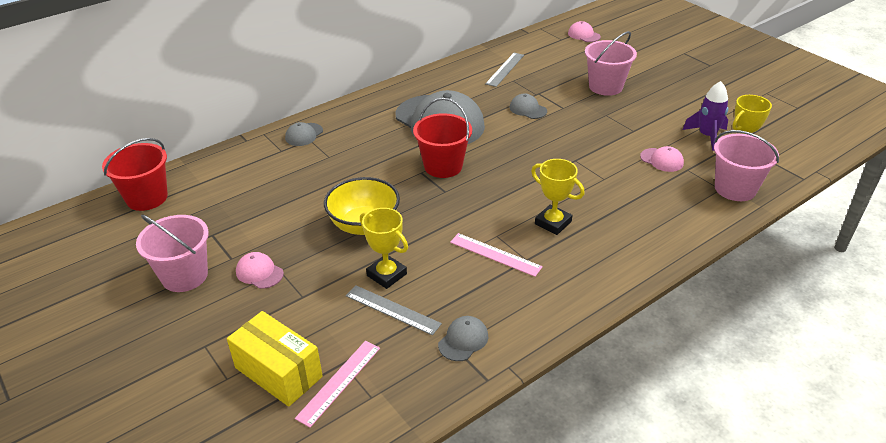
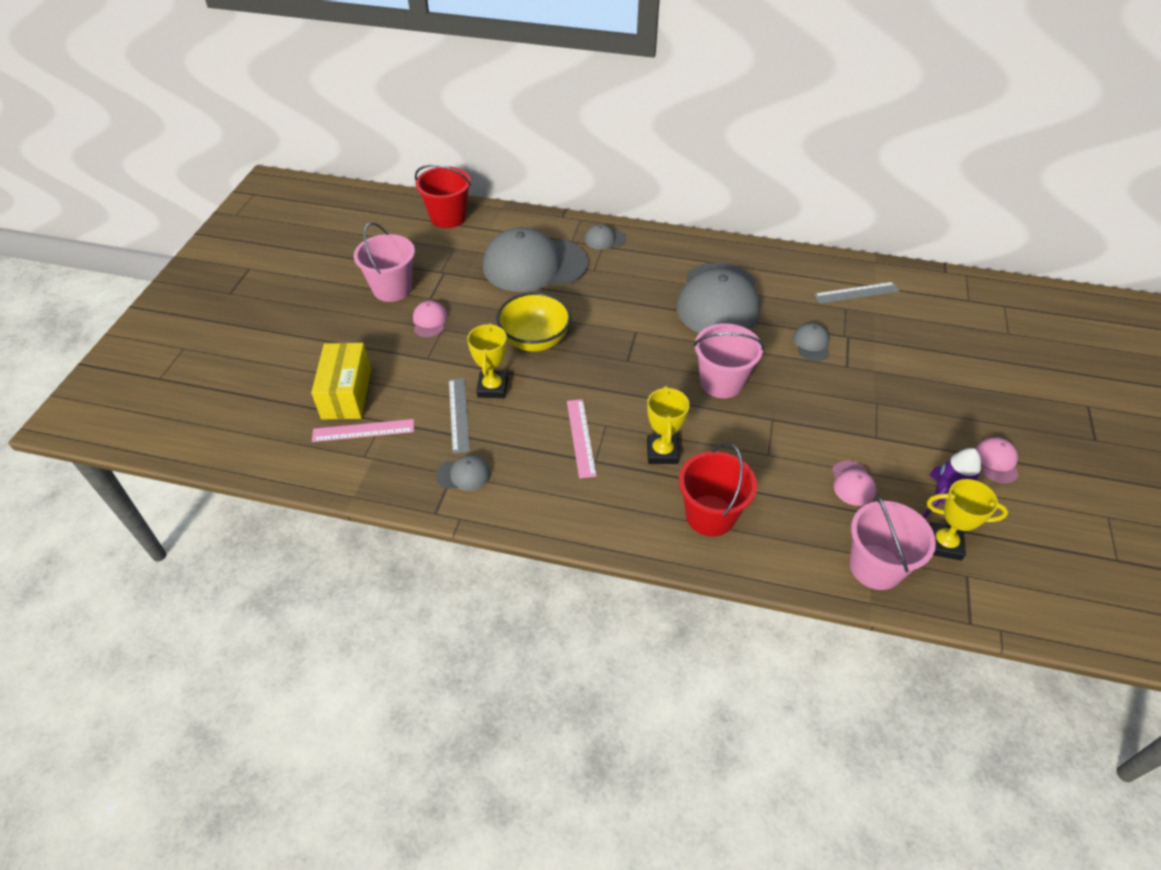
camera: 50 degrees right, 10 degrees up
red bucket [413,98,472,178] -> red bucket moved to [679,443,757,537]
pink cap [568,21,601,42] -> pink cap moved to [976,438,1019,483]
pink bucket [585,31,637,96] -> pink bucket moved to [693,323,764,398]
none -> grey cap [483,227,588,292]

